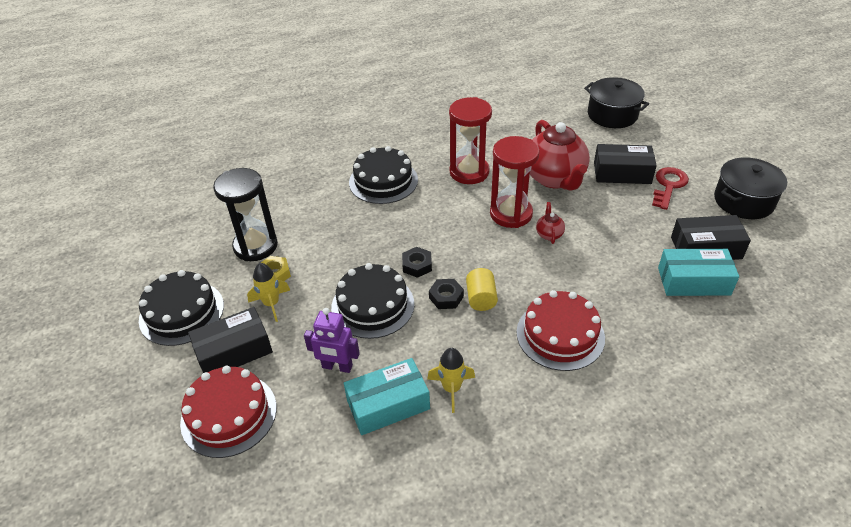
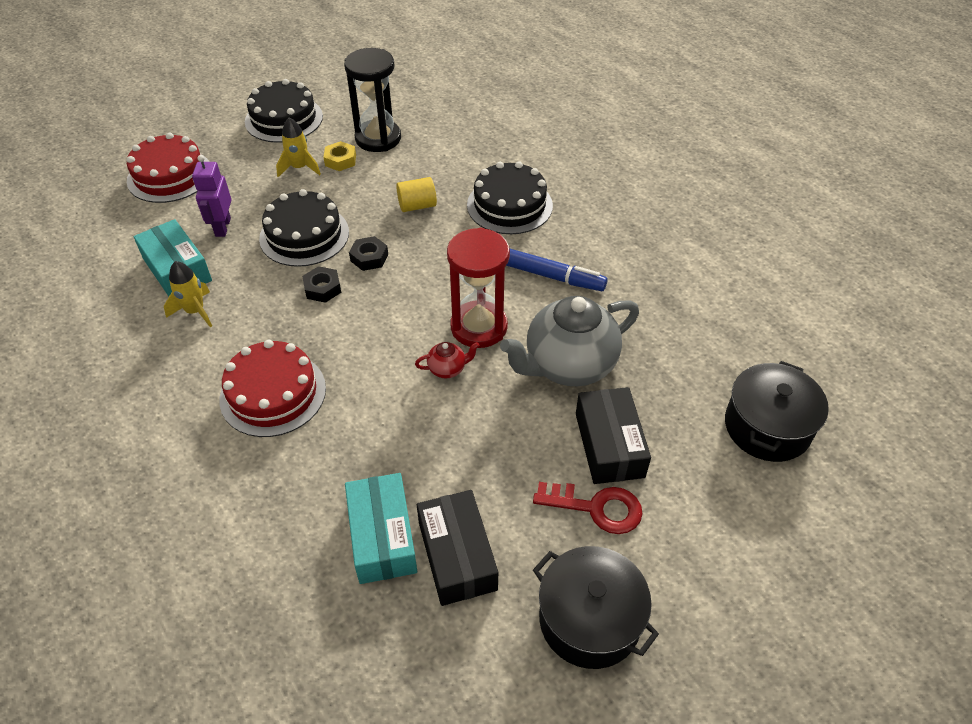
camera: 75 degrees right, 5 degrees up
black box [188,307,273,373] -> none
red hourglass [449,97,492,184] -> blue marker [506,248,608,291]
yellow cylinder [466,268,498,311] -> yellow cylinder moved to [396,177,437,212]
red teapot [530,120,590,190] -> grey teapot [500,296,639,386]

